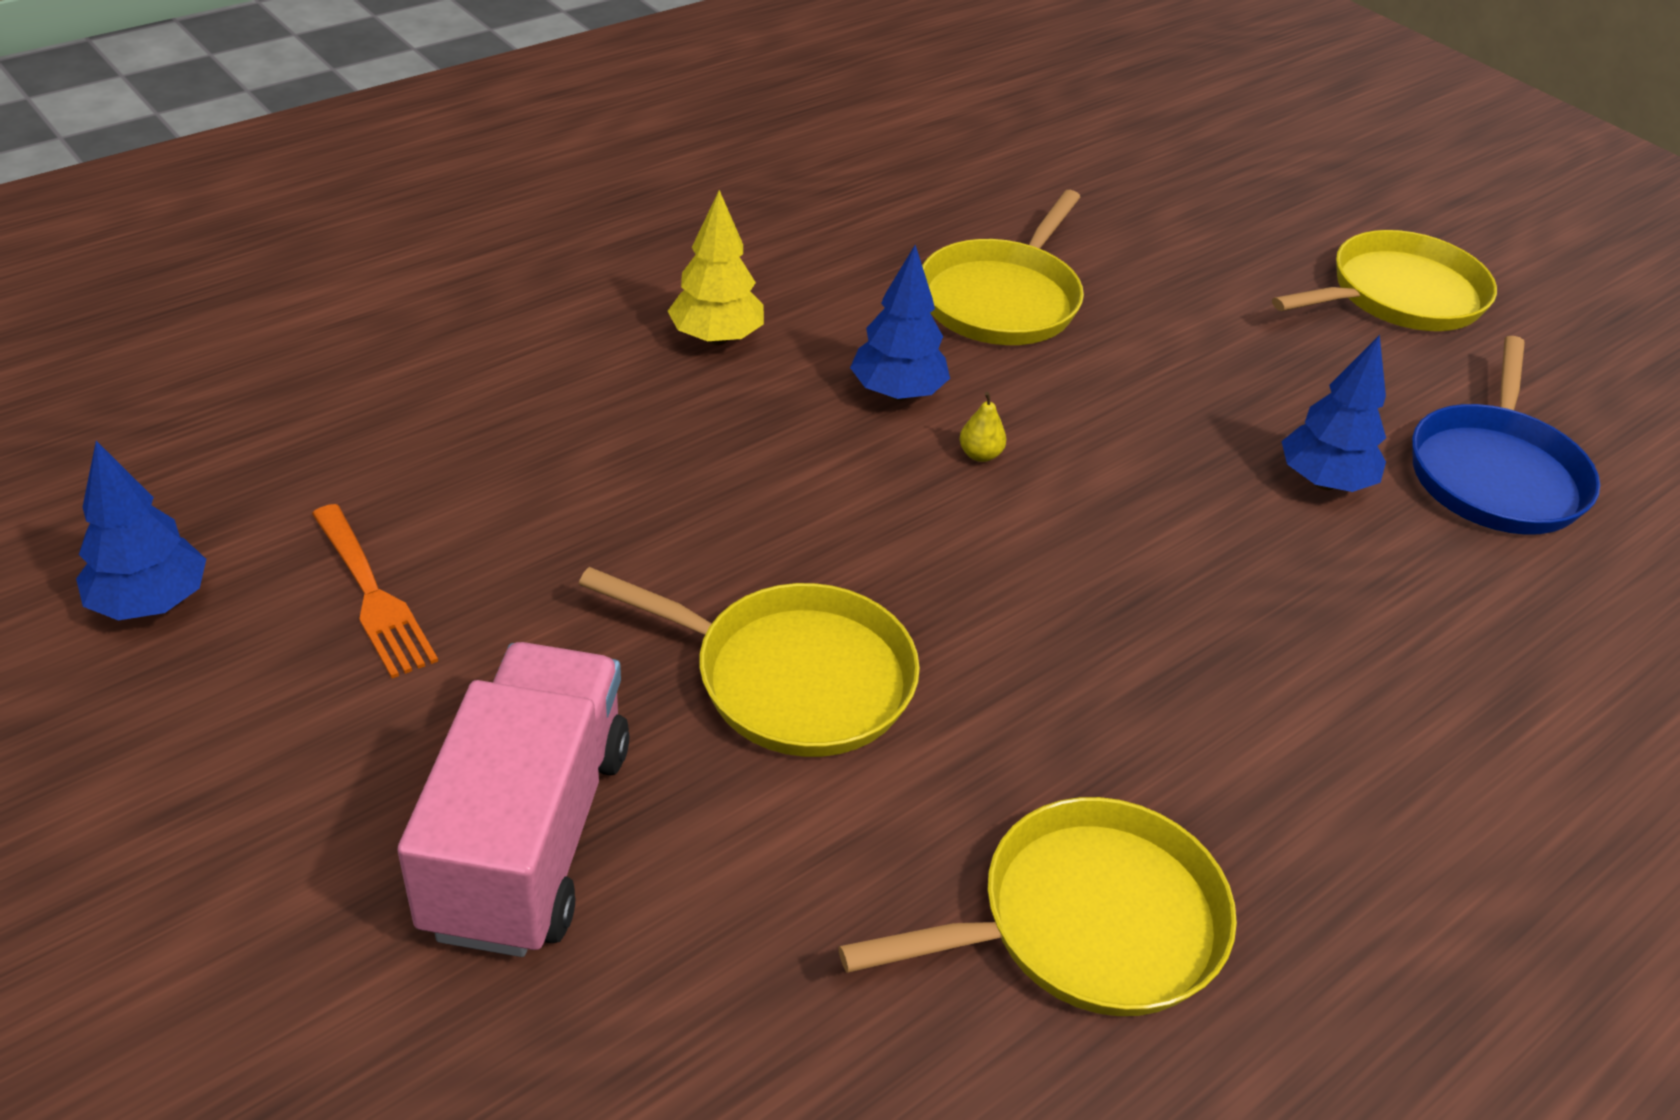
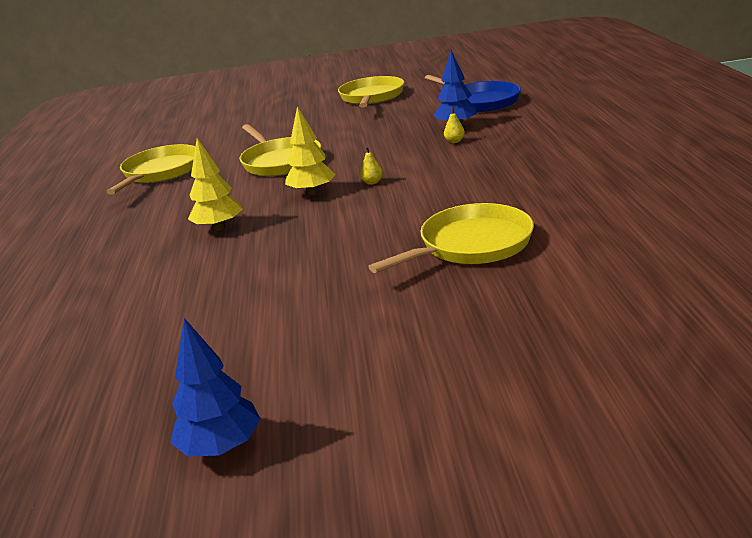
camera: 50 degrees left, 15 degrees down
orange fork [312,504,438,678] -> none
pink truck [397,642,630,957] -> none
yellow pan [838,797,1237,1016] -> yellow pan moved to [106,144,195,195]
blue tree [850,245,950,401] -> yellow tree [285,106,336,195]
none -> yellow pear [444,107,465,143]

